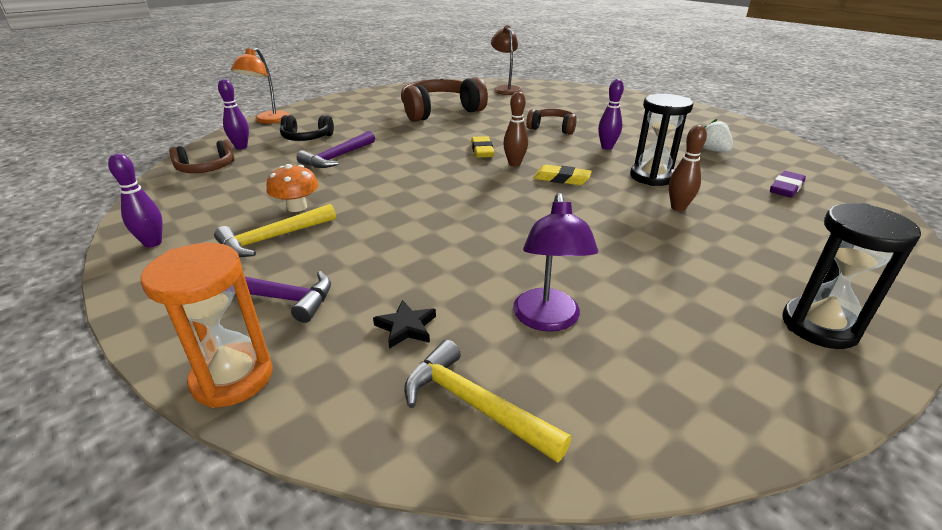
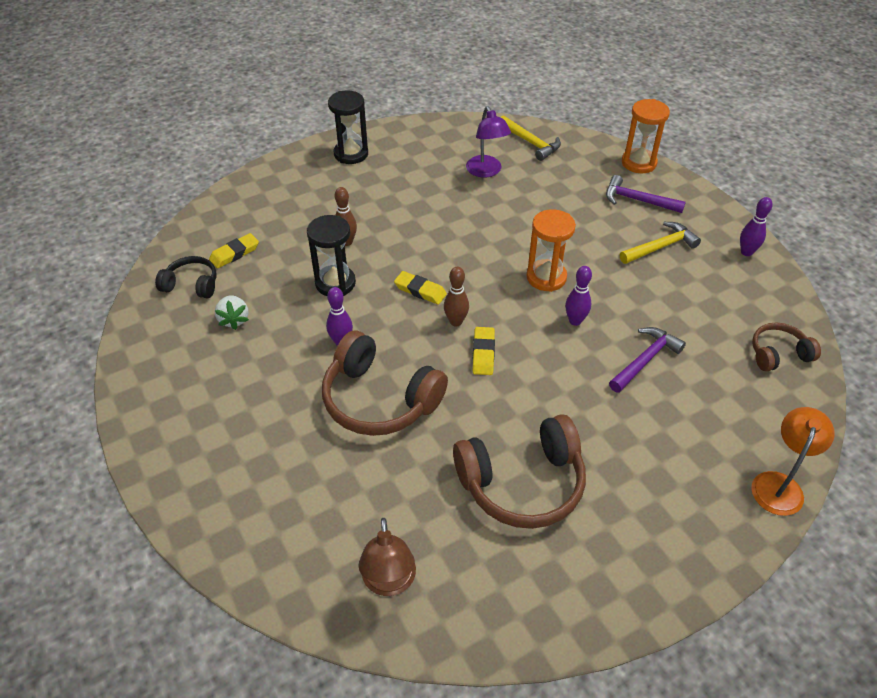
camera: 170 degrees left, 15 degrees up
purple bowling pin [218,79,249,150] -> purple bowling pin moved to [565,266,592,326]
orange mushroom [267,164,319,212] -> none
black headphones [280,115,334,141] -> black headphones moved to [155,256,216,299]
black star [373,300,436,349] -> none
purple lamp [513,193,598,332] -> purple lamp turned 150 degrees clockwise [466,106,511,178]
brown headphones [526,109,577,135] -> brown headphones [322,331,448,436], size x1.83
purple eraser [770,171,806,198] -> yellow eraser [209,233,259,268]
none -> orange hourglass [527,209,576,292]

